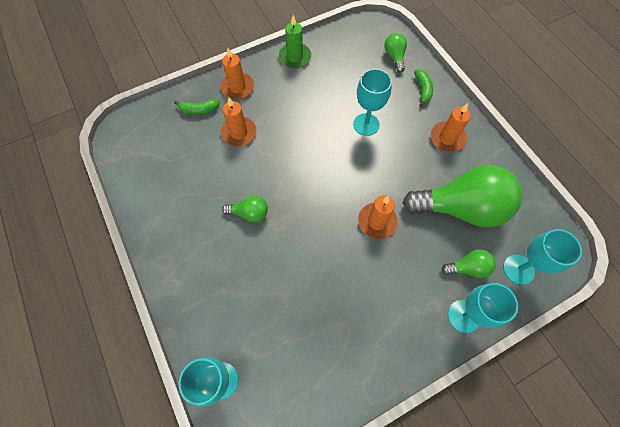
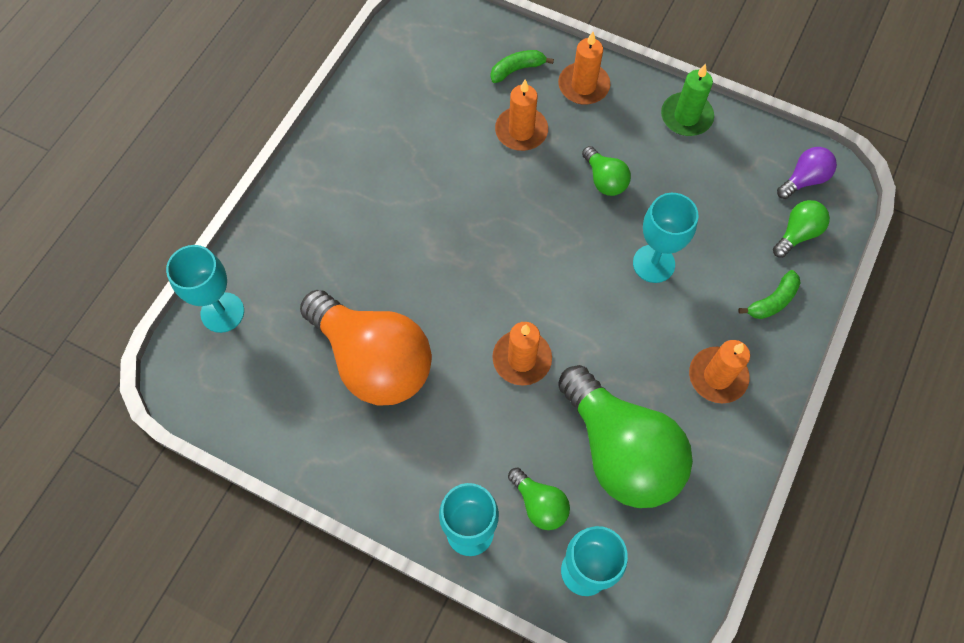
camera: 55 degrees right, 0 degrees up
green banana [174,99,220,115] -> green banana turned 105 degrees clockwise [491,50,554,83]
green light bulb [222,196,268,222] -> green light bulb moved to [582,146,631,196]
none -> orange light bulb [300,290,432,405]
none -> purple light bulb [777,147,837,199]

